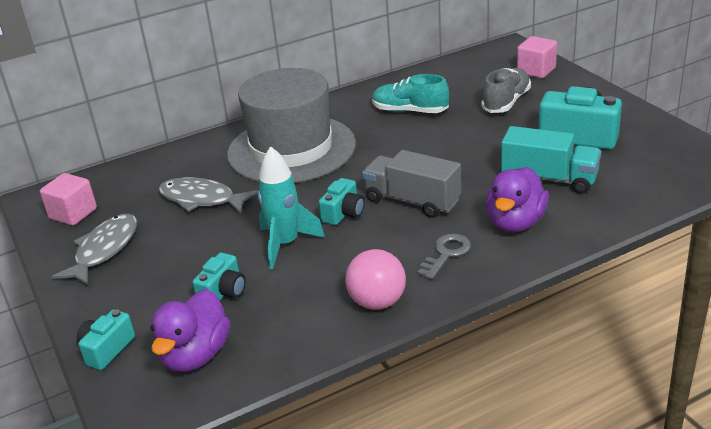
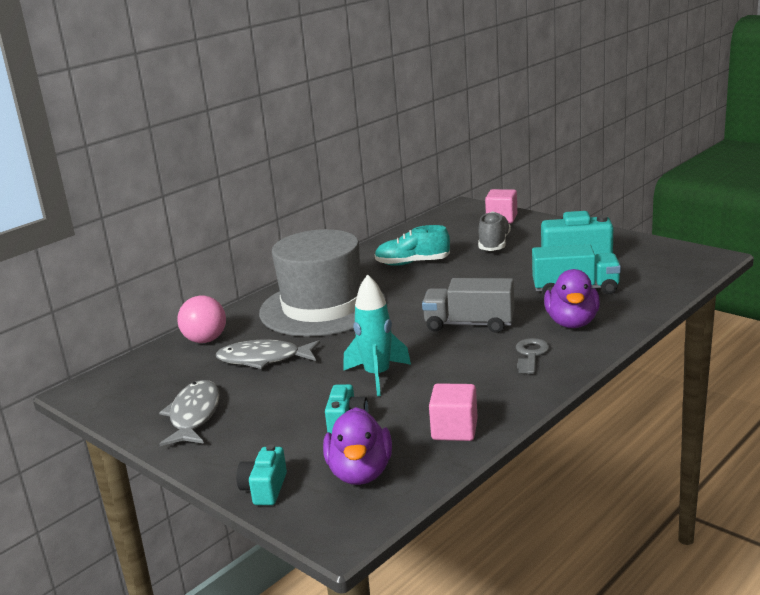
camera: 20 degrees left, 10 degrees down
pink cube [40,173,97,226] -> pink cube moved to [429,383,478,441]
turquoise camera [319,178,365,225] -> none
pink ball [345,249,406,310] -> pink ball moved to [177,295,226,343]

